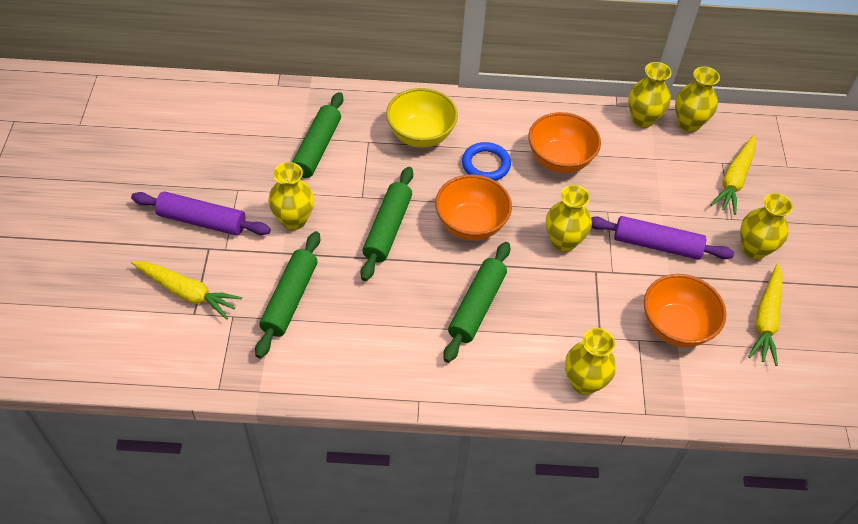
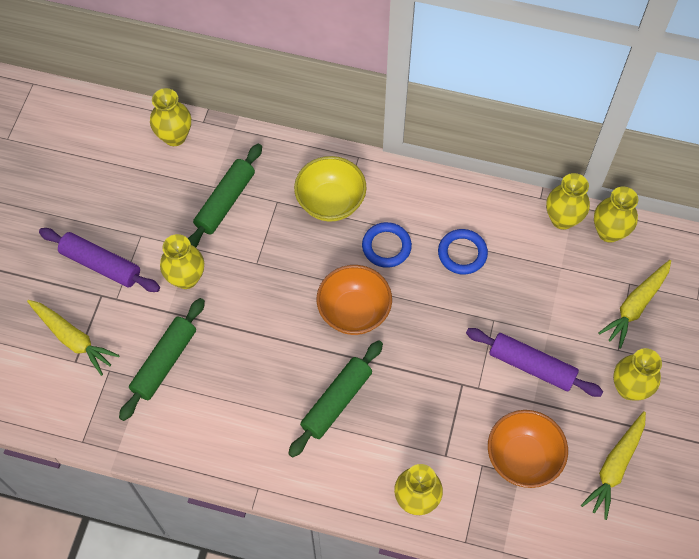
camera: 15 degrees right, 10 degrees up
green rolling pin [360,167,413,281] -> none
orange bowl [528,112,601,173] -> blue ring [438,229,488,274]
yellow vase [546,185,592,252] -> yellow vase moved to [150,88,191,146]

